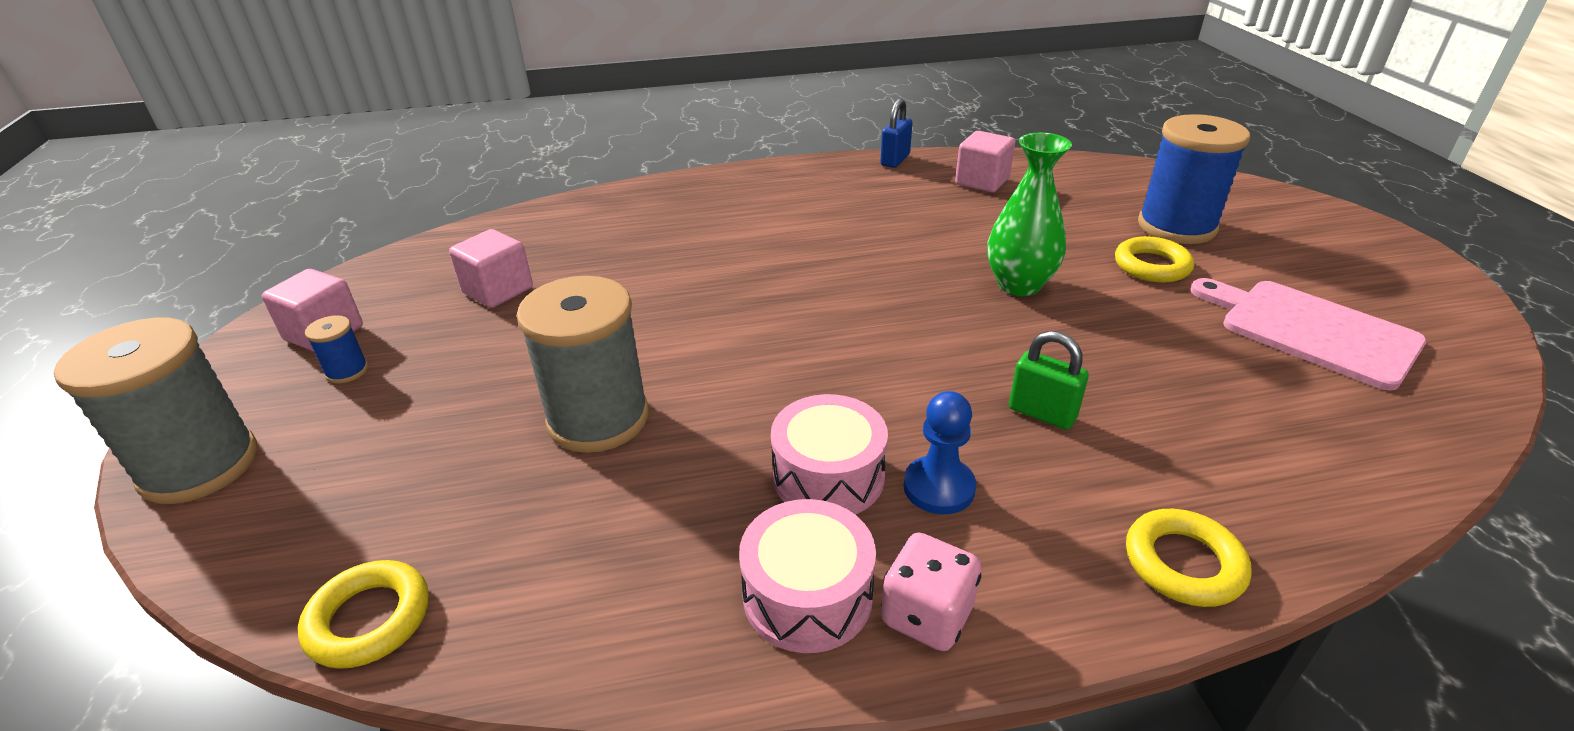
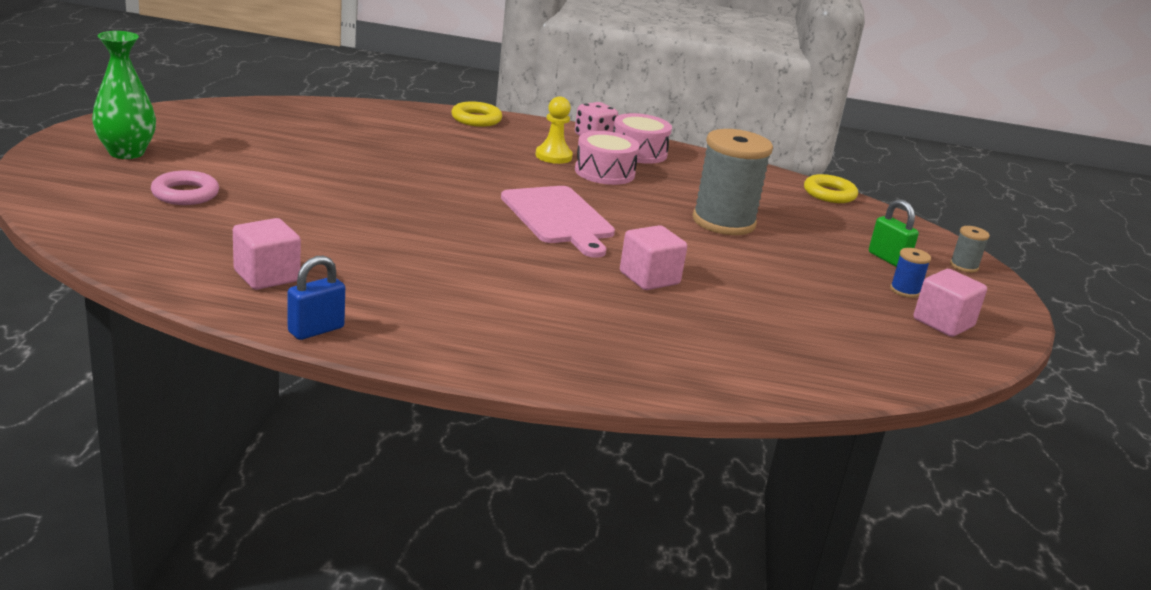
camera: 165 degrees left, 10 degrees down
grey spool [54,317,257,504] -> grey spool [950,226,990,273], size x0.43
pink cube [449,229,533,308] -> pink cube moved to [620,225,687,290]
blue pawn [903,391,976,514] -> yellow pawn [535,96,573,164]
green vase [987,133,1072,296] -> green vase moved to [92,31,156,159]
green padlock [1009,331,1089,429] -> green padlock moved to [869,199,919,267]
yellow ring [1115,236,1194,283] -> none
blue spool [1138,114,1250,244] -> pink ring [151,171,219,205]
pink cutting board [1190,278,1427,390] -> pink cutting board moved to [501,186,615,258]

